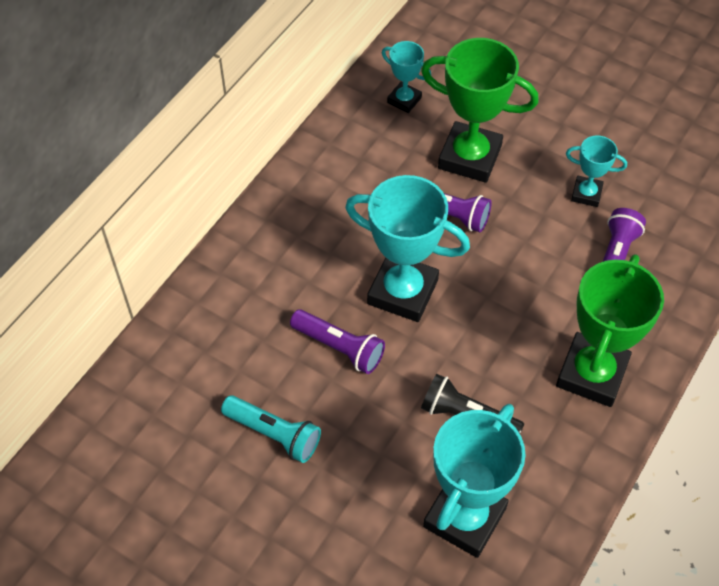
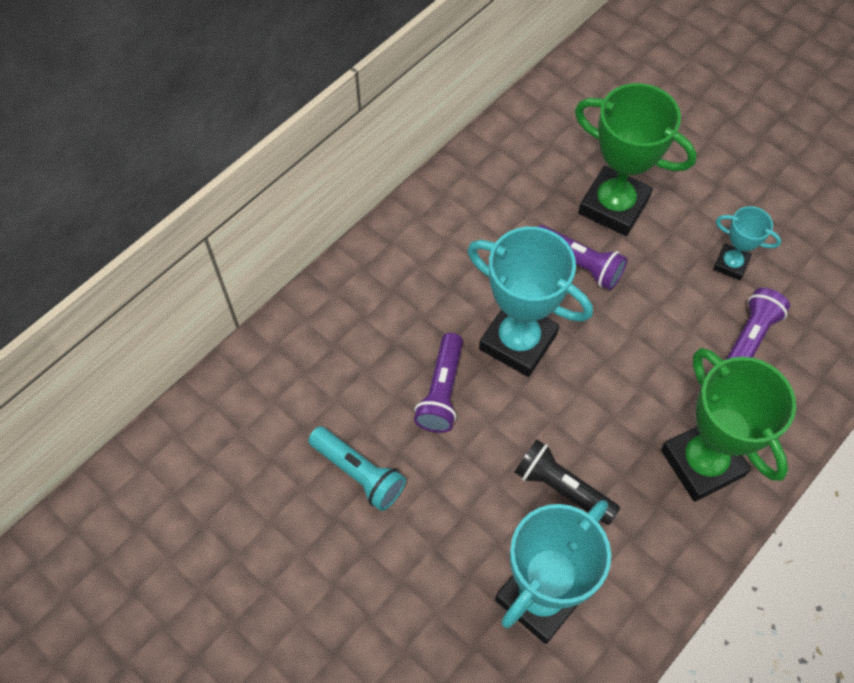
camera: 10 degrees right, 5 degrees up
purple flashlight [290,309,385,374] -> purple flashlight turned 60 degrees clockwise [414,333,463,433]
turquoise trophy [382,41,431,113] -> none
green trophy [556,254,664,407] -> green trophy turned 60 degrees counterclockwise [661,348,796,502]

